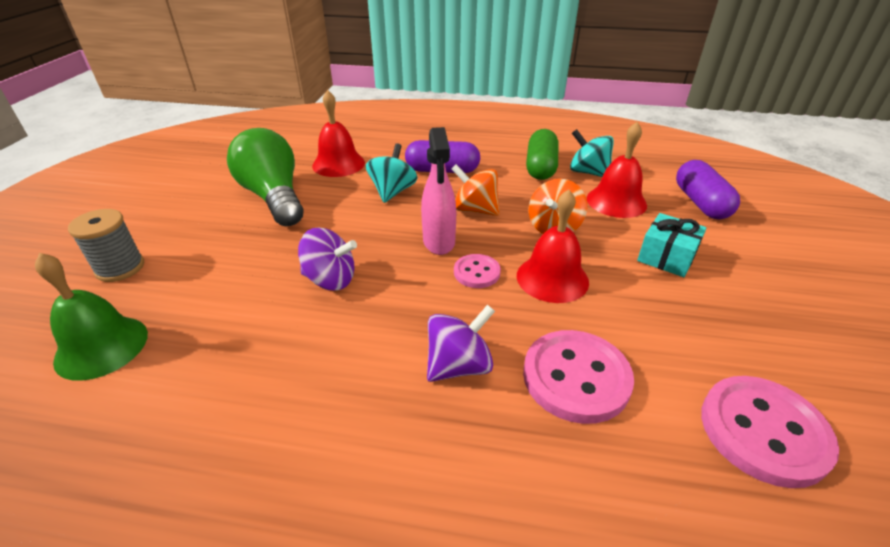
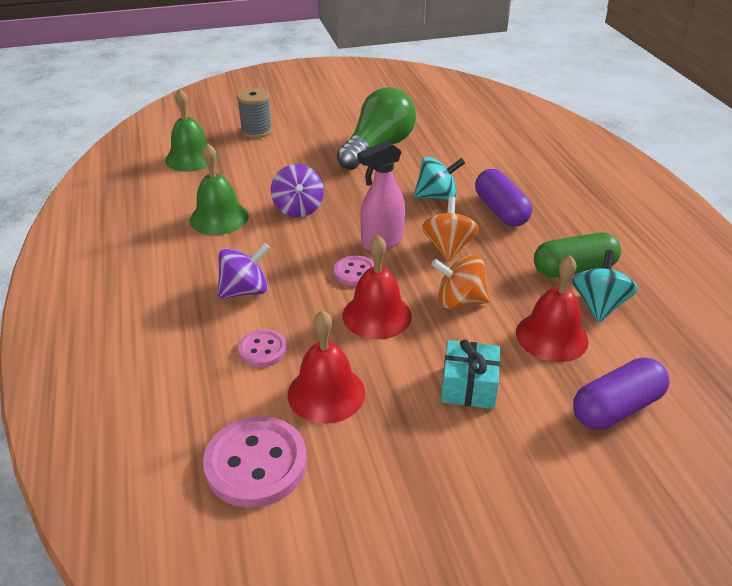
camera: 65 degrees right, 0 degrees up
red bell [312,90,365,177] -> red bell moved to [288,310,365,424]
purple spinning top [427,305,495,382] -> purple spinning top turned 60 degrees counterclockwise [217,243,270,299]
pink button [523,330,634,424] -> pink button [238,329,287,367], size x0.55
none -> green bell [190,143,249,235]

